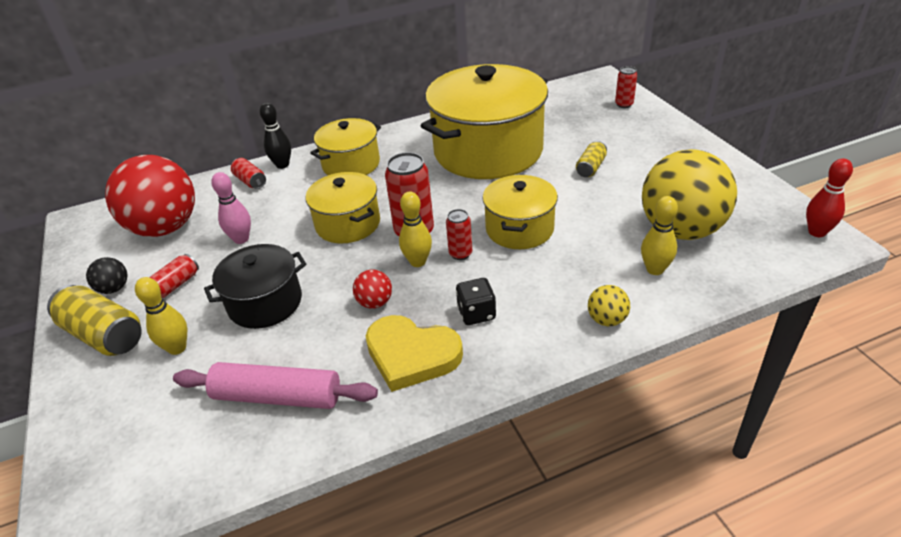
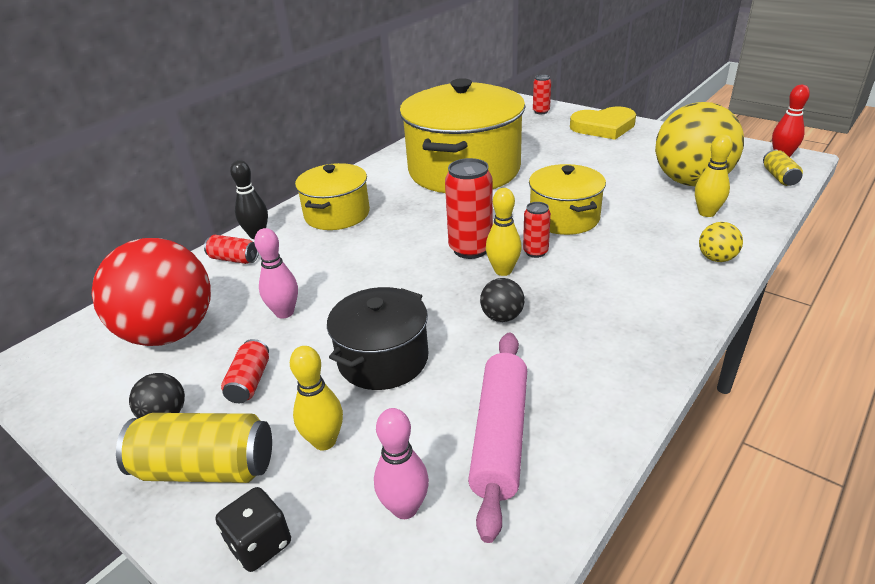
camera: 30 degrees left, 5 degrees down
pink rolling pin [173,362,378,409] -> pink rolling pin turned 60 degrees counterclockwise [468,333,527,543]
yellow pot [306,172,380,244] -> none
red ball [353,270,392,309] -> black ball [480,278,525,322]
yellow heart [366,315,463,392] -> yellow heart moved to [570,107,636,140]
black dice [456,278,496,325] -> black dice moved to [216,487,291,572]
yellow can [576,141,607,177] -> yellow can moved to [763,150,803,186]
none -> pink bowling pin [374,408,429,519]

